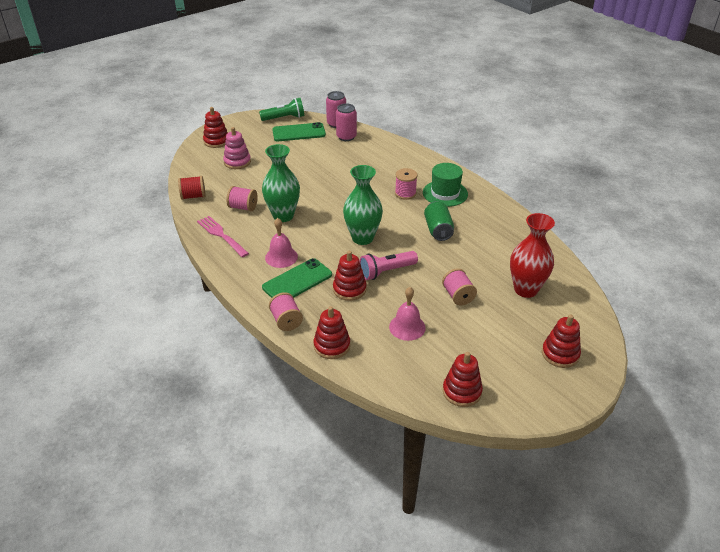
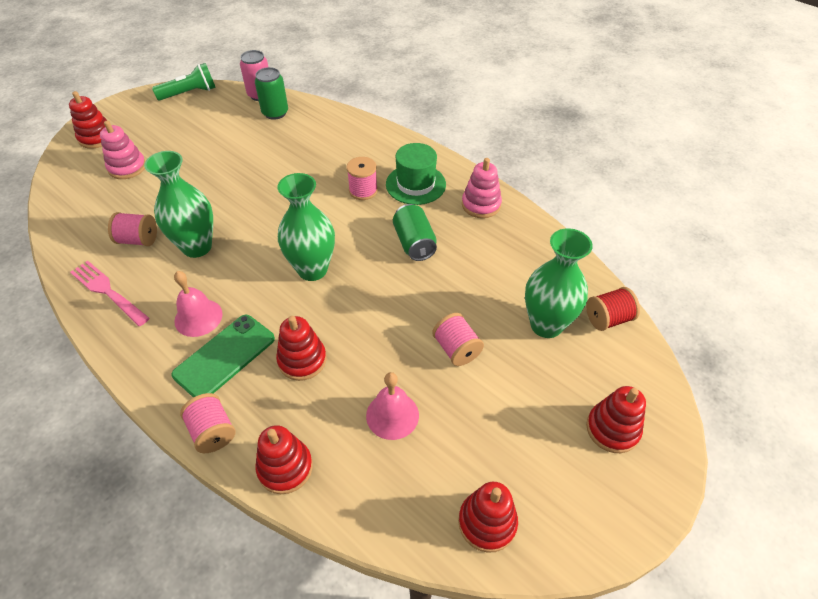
camera: 10 degrees left, 10 degrees up
red spool [178,176,206,200] -> red spool moved to [586,287,640,331]
green phone [272,122,326,141] -> none
pink can [336,103,357,141] -> green can [255,67,288,120]
pink flashlight [359,251,418,280] -> none
red vase [510,213,555,298] -> green vase [525,228,593,338]
none -> pink stacking toy [462,158,502,218]

